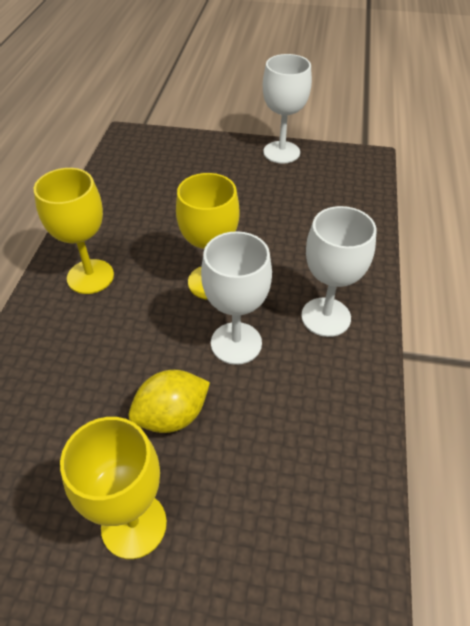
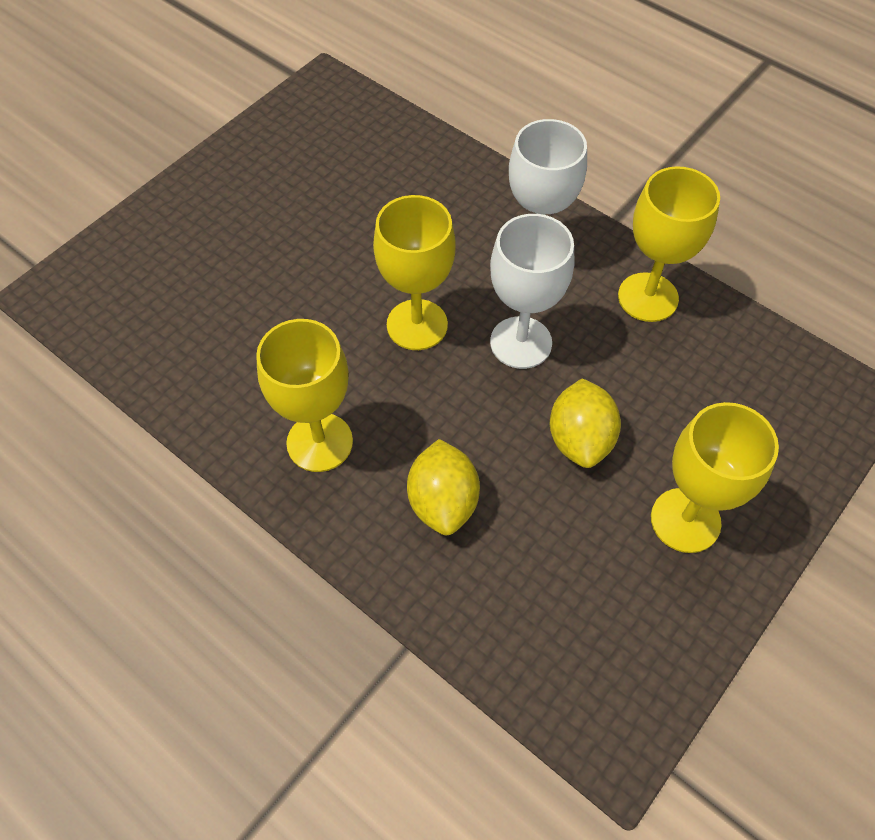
camera: 60 degrees left, 10 degrees up
white goblet [263,54,312,163] -> none
none -> yellow lemon [407,439,480,535]
none -> yellow goblet [618,166,720,322]

